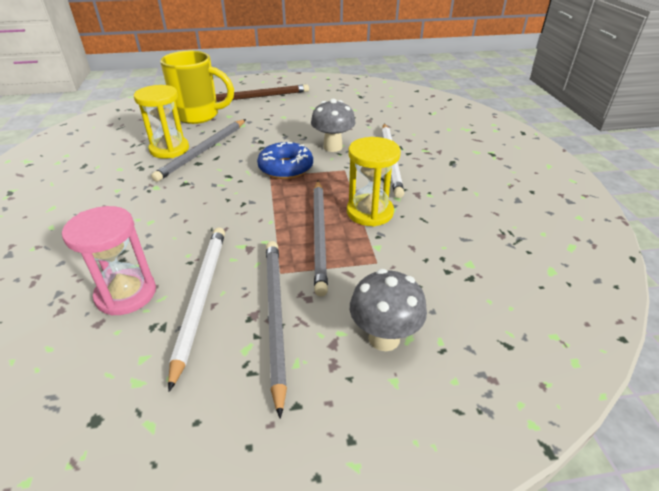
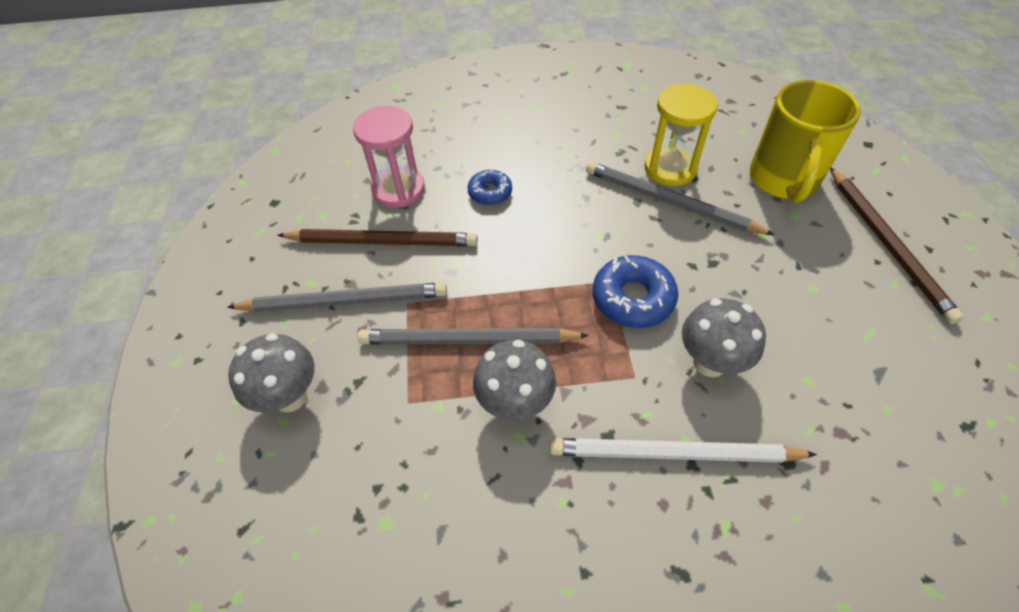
camera: 95 degrees right, 15 degrees up
white pencil [168,227,225,392] -> brown pencil [277,229,478,246]
yellow hourglass [347,137,401,226] -> grey mushroom [473,340,556,421]
none -> blue donut [468,170,512,205]

